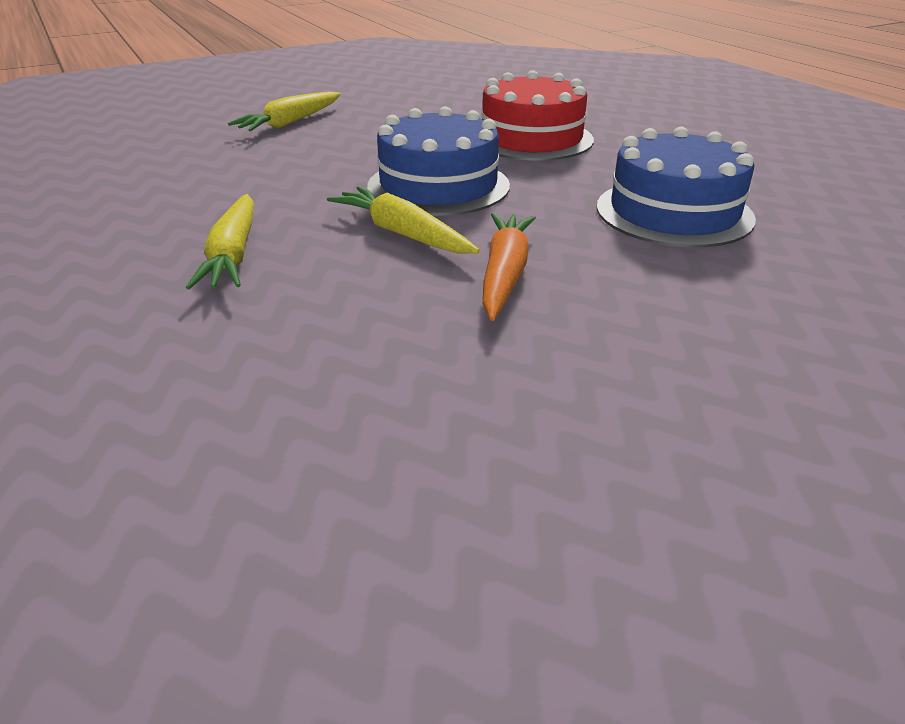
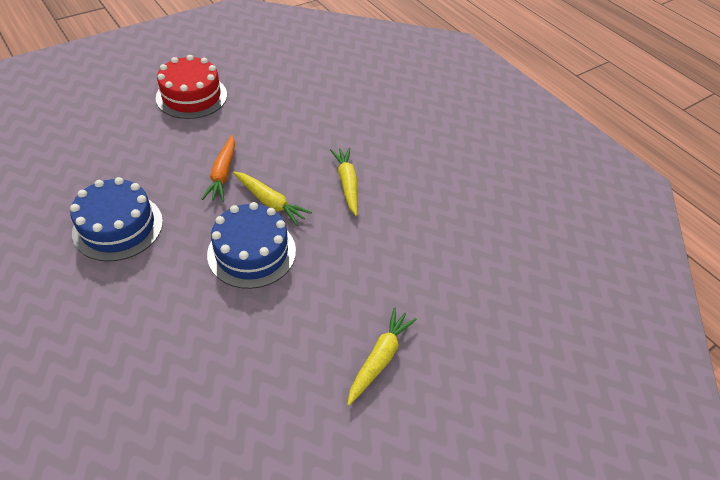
camera: 170 degrees right, 15 degrees up
red cake [481,71,594,161] -> red cake moved to [156,55,227,119]

